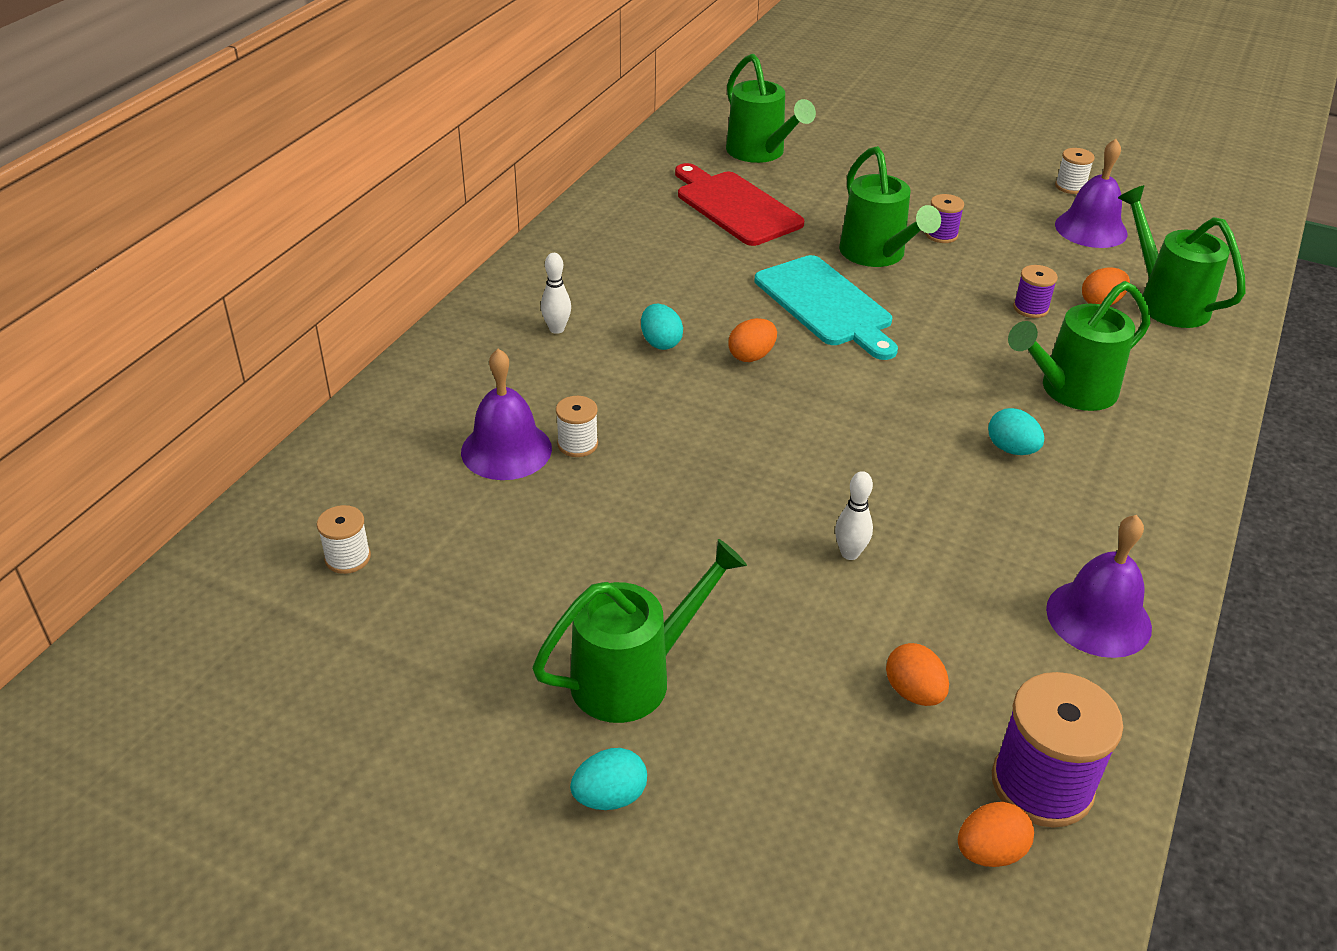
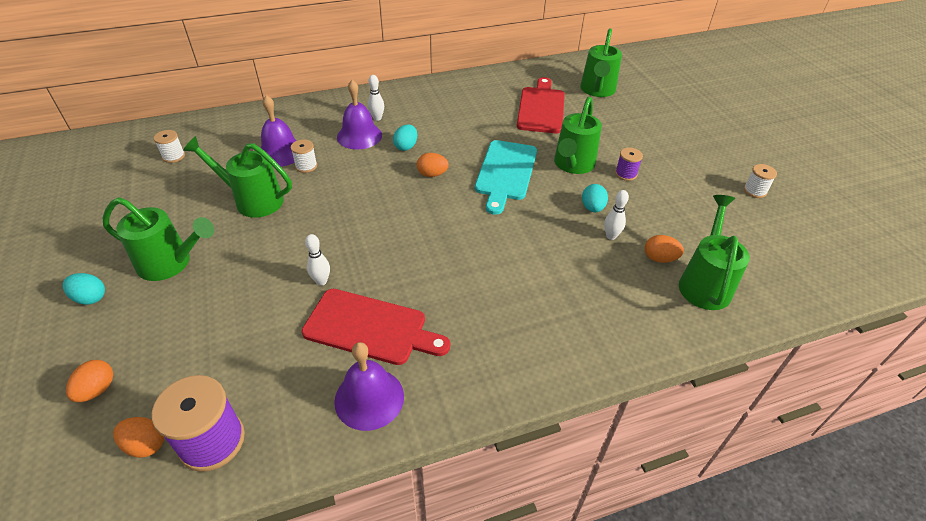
camera: 45 degrees right, 5 degrees up
orange egg [886,643,949,706] -> orange egg moved to [66,360,113,402]
turquoise egg [988,408,1044,455] -> turquoise egg moved to [582,184,608,212]
green watering can [1008,281,1150,411] -> green watering can moved to [183,136,292,218]
purple spool [1013,265,1058,318] -> white bowling pin [604,190,629,240]
purple bell [1055,139,1128,248] -> purple bell moved to [337,80,382,149]
none -> red cutting board [302,289,450,365]

